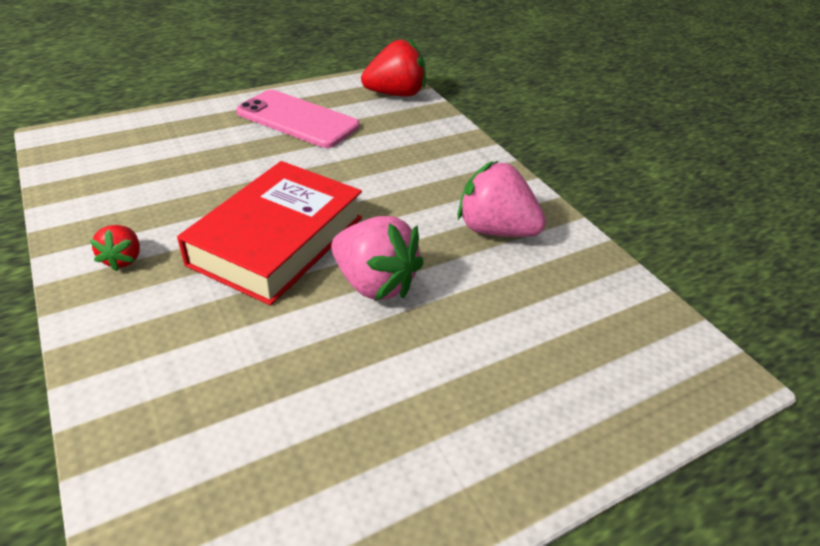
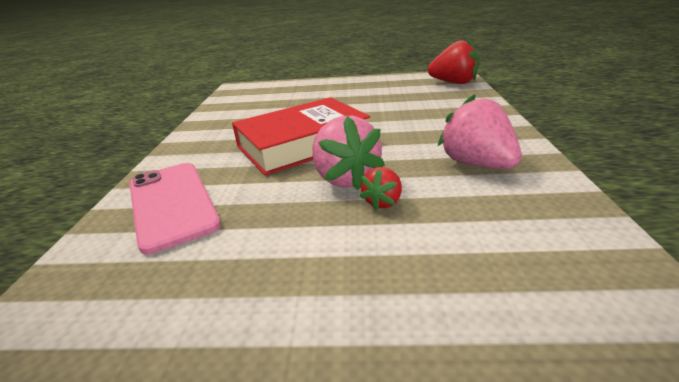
camera: 35 degrees right, 10 degrees down
red strawberry [90,225,140,271] -> red strawberry moved to [359,167,402,210]
pink phone [236,90,359,148] -> pink phone moved to [129,163,221,254]

